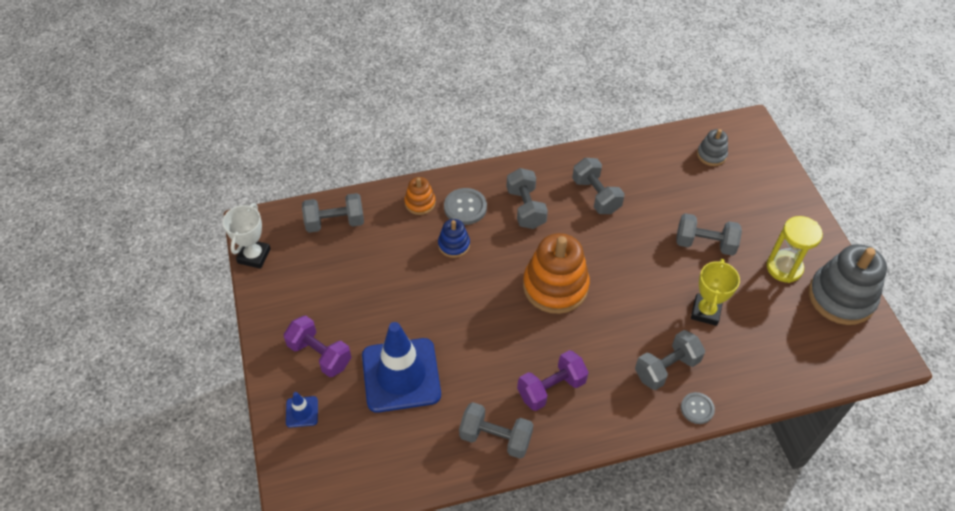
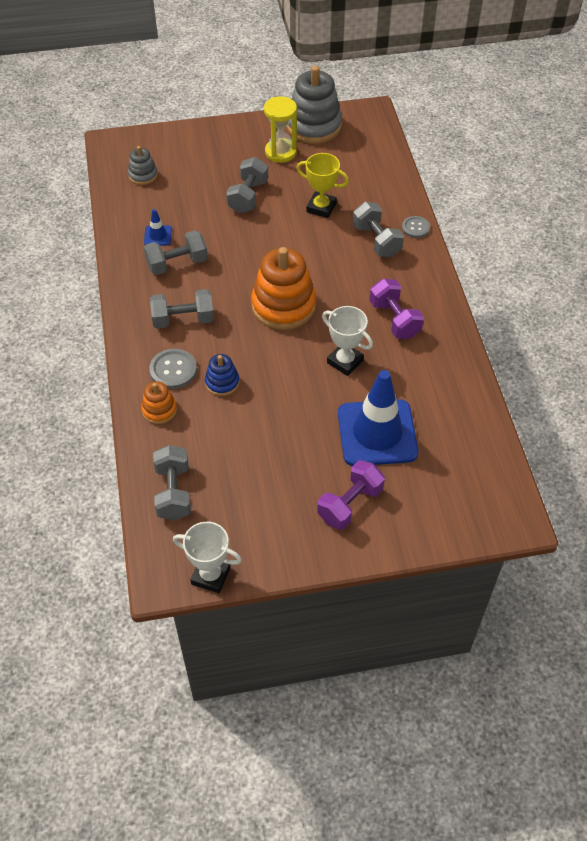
camera: 85 degrees left, 0 degrees up
blue traffic cone [286,392,318,428] -> blue traffic cone moved to [144,209,172,246]
grey dumbbell [459,402,533,459] -> none
none -> white trophy [322,306,373,376]

